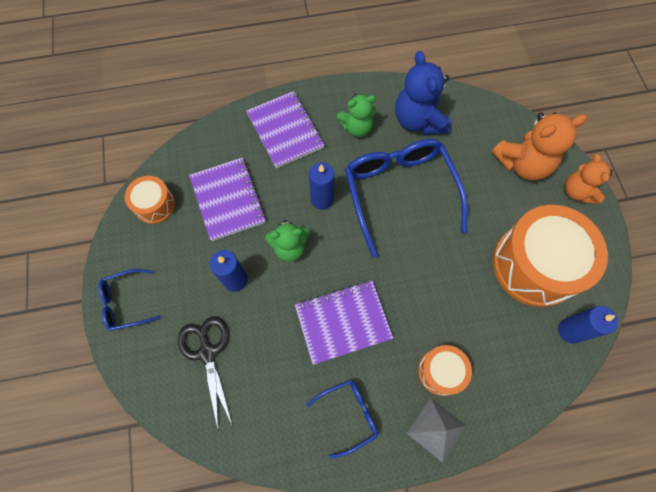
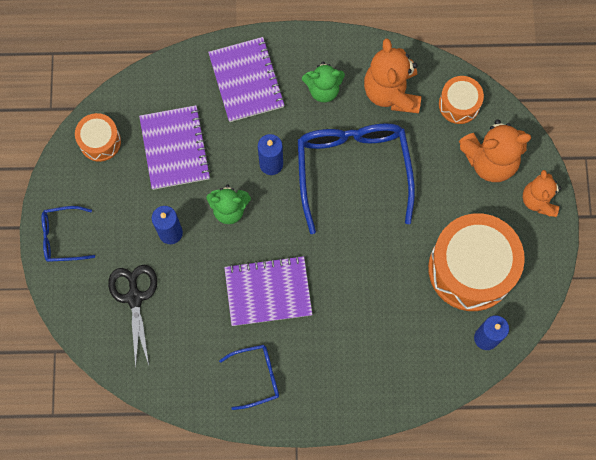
camera: 10 degrees right, 5 degrees up
blue teddy bear [395,51,451,135] -> orange teddy bear [364,38,421,113]
grey pyramid [407,398,466,463] -> none
orange drum [418,345,472,396] -> orange drum moved to [439,76,484,124]

